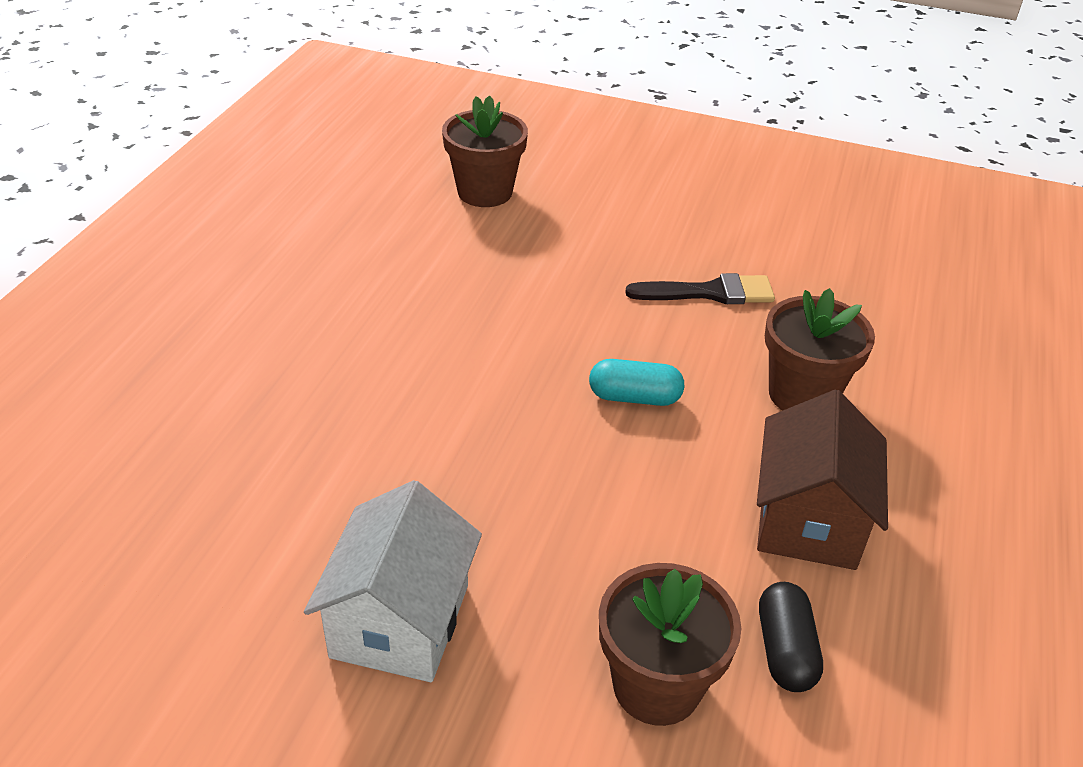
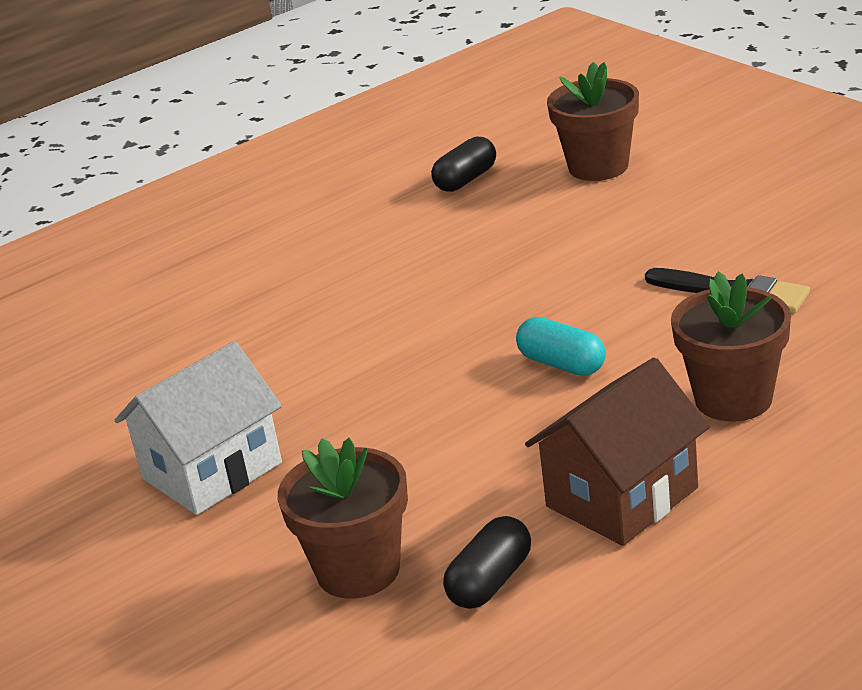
camera: 40 degrees right, 10 degrees down
none -> black capsule [431,137,496,192]

